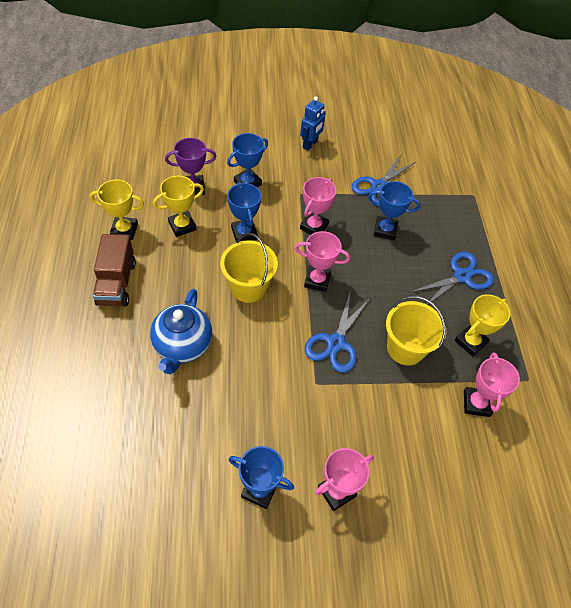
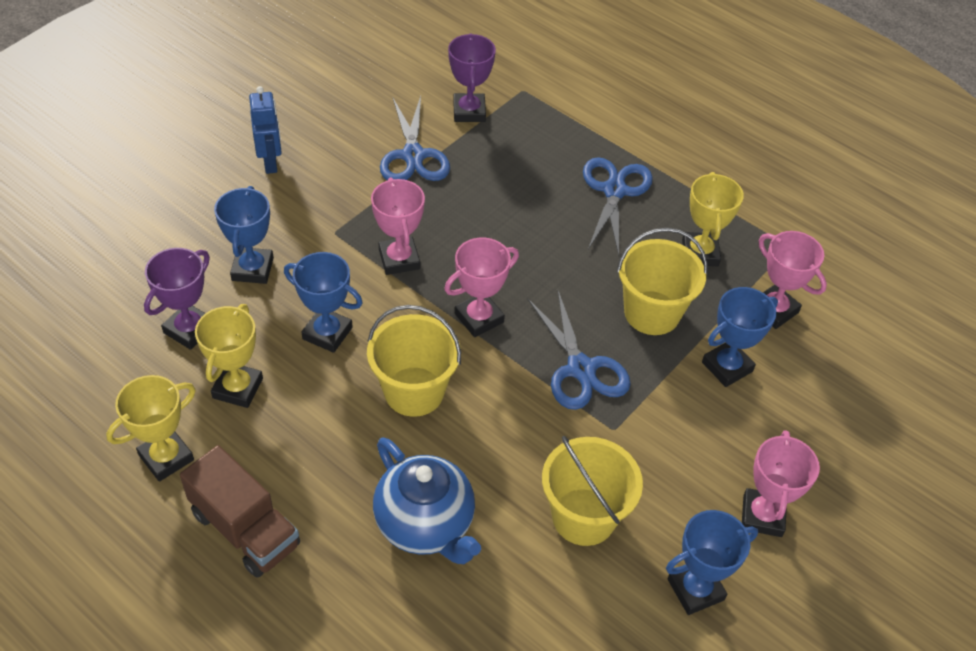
camera: 45 degrees left, 5 degrees down
blue trophy [368,181,420,240] -> blue trophy moved to [702,287,778,387]
none -> purple trophy [448,33,496,122]
none -> yellow bucket [542,436,643,546]

